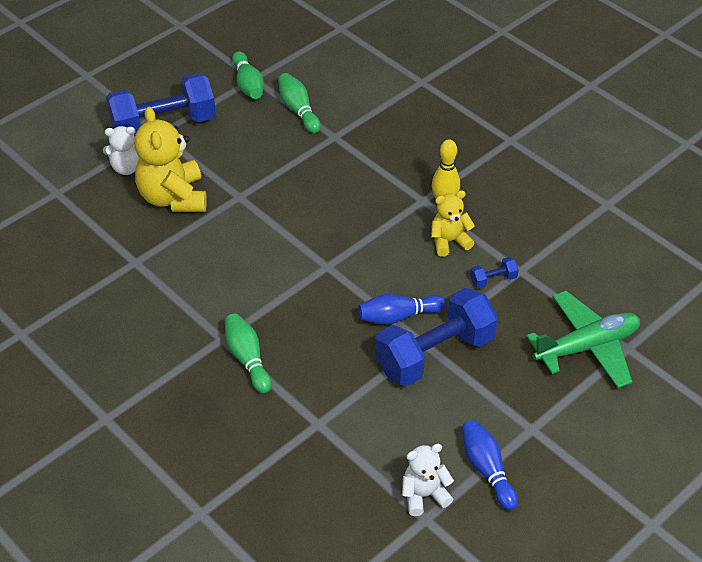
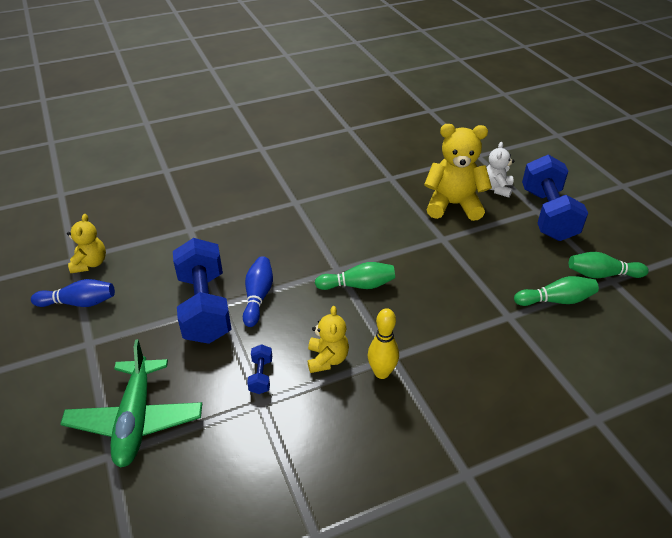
camera: 110 degrees right, 5 degrees down
green bowling pin [225,313,272,393] -> green bowling pin moved to [315,262,395,290]
white teddy bear [402,444,454,516] -> yellow teddy bear [67,214,106,273]

